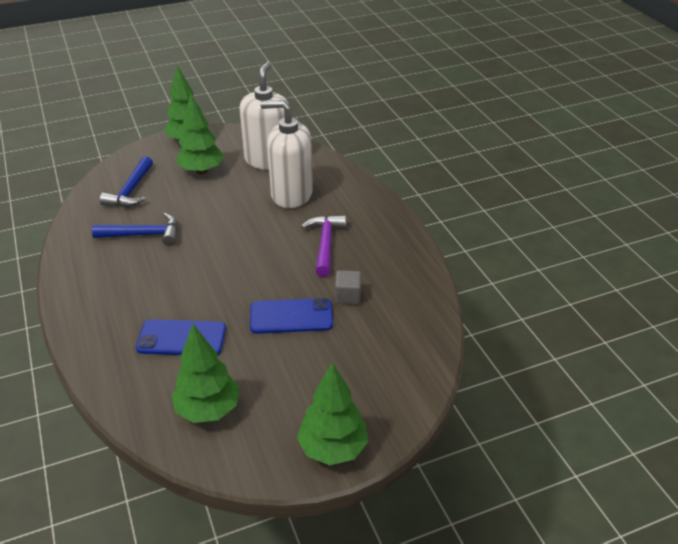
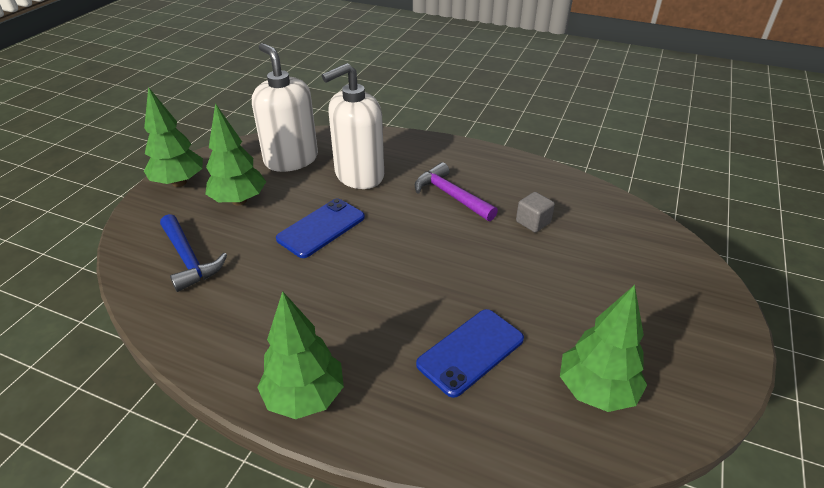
camera: 45 degrees left, 0 degrees up
blue hammer [92,213,178,246] -> none
blue phone [250,298,333,334] -> blue phone moved to [276,198,365,258]
green tree [297,363,368,465] -> green tree moved to [257,291,344,419]

